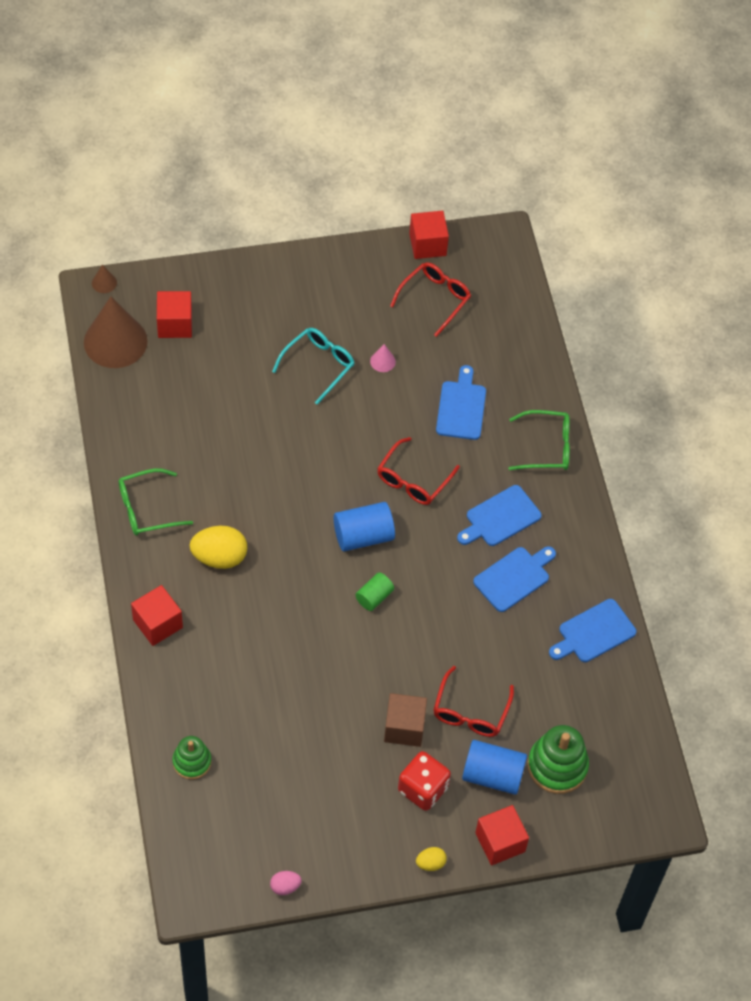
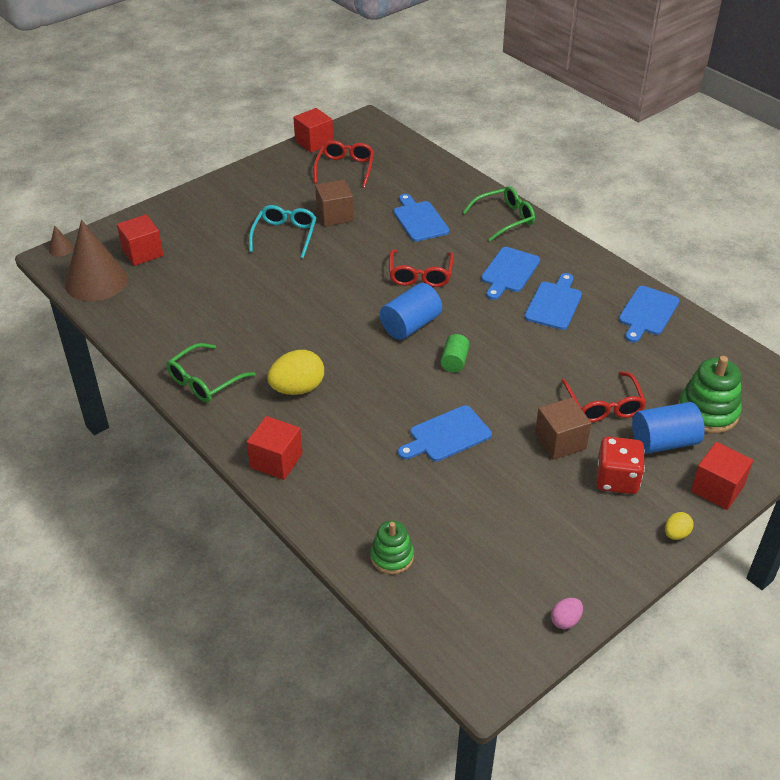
camera: 25 degrees left, 15 degrees down
pink cone [370,344,396,372] -> brown cube [315,180,354,227]
none -> blue cutting board [398,406,492,461]

